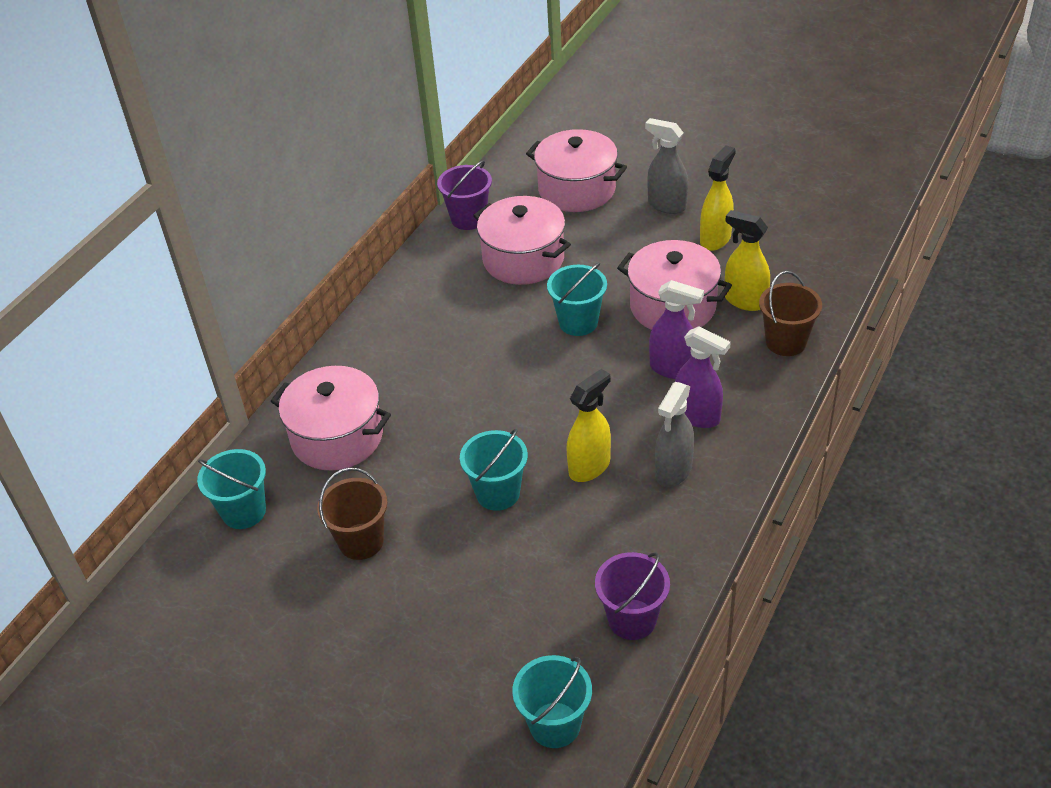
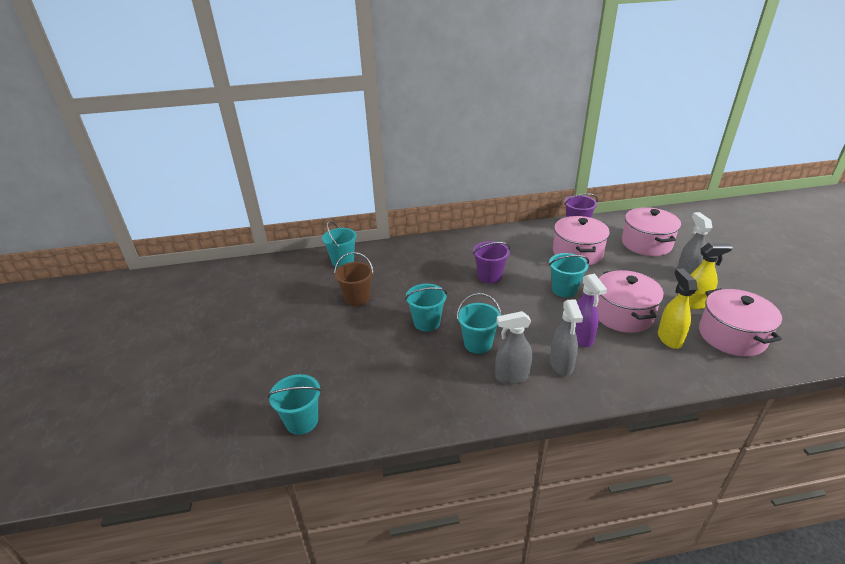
camera: 50 degrees right, 10 degrees down
pink pot [271,366,391,471] -> pink pot moved to [699,288,782,357]
yellow spray bottle [566,369,611,482] -> turquoise bucket [457,293,502,354]
purple bucket [595,552,670,640] -> purple bucket moved to [473,241,510,284]
purple spray bottle [675,326,731,428] -> grey spray bottle [550,299,583,376]
brown bucket [759,271,822,356] -> none

